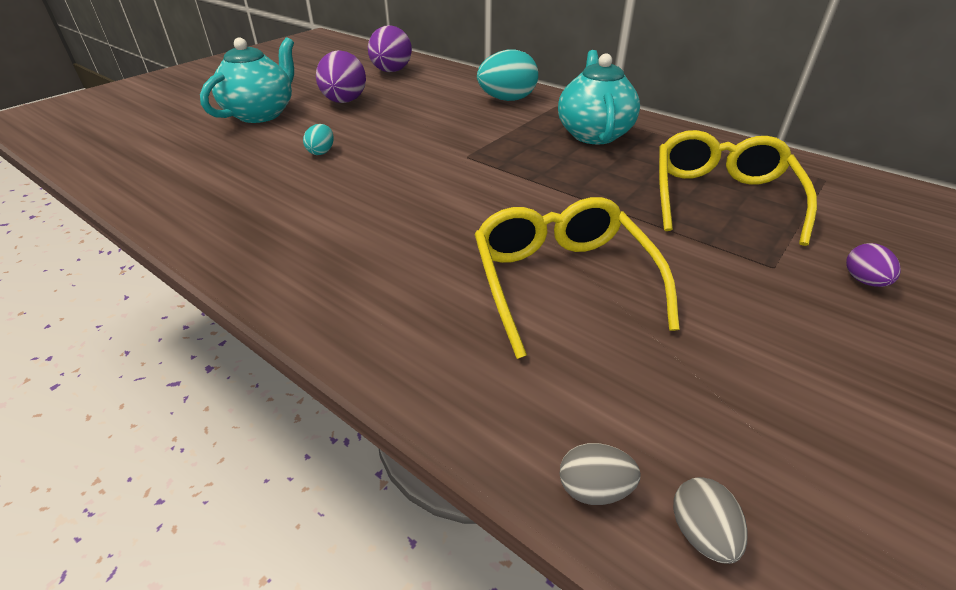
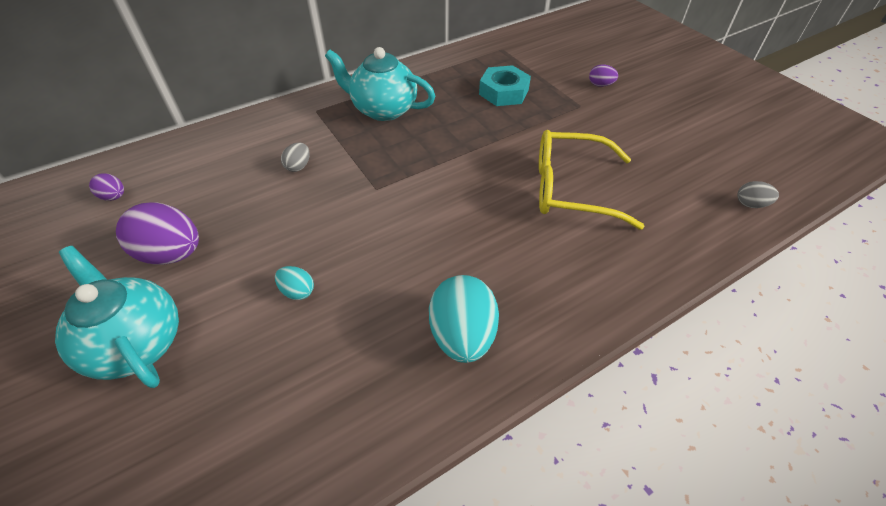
camera: 70 degrees left, 10 degrees up
purple egg [368,25,412,72] -> purple egg [89,173,124,201], size x0.49
turquoise egg [477,49,538,101] -> turquoise egg moved to [429,275,499,363]
grey egg [559,443,640,505] -> grey egg moved to [281,142,309,172]
yellow glasses [659,130,817,246] -> turquoise nut [479,65,531,106]

